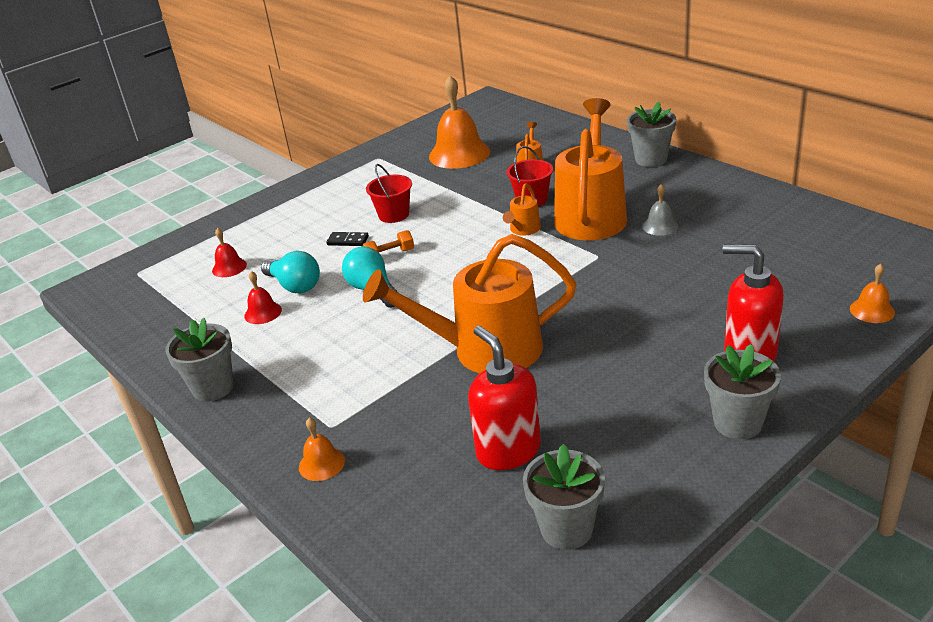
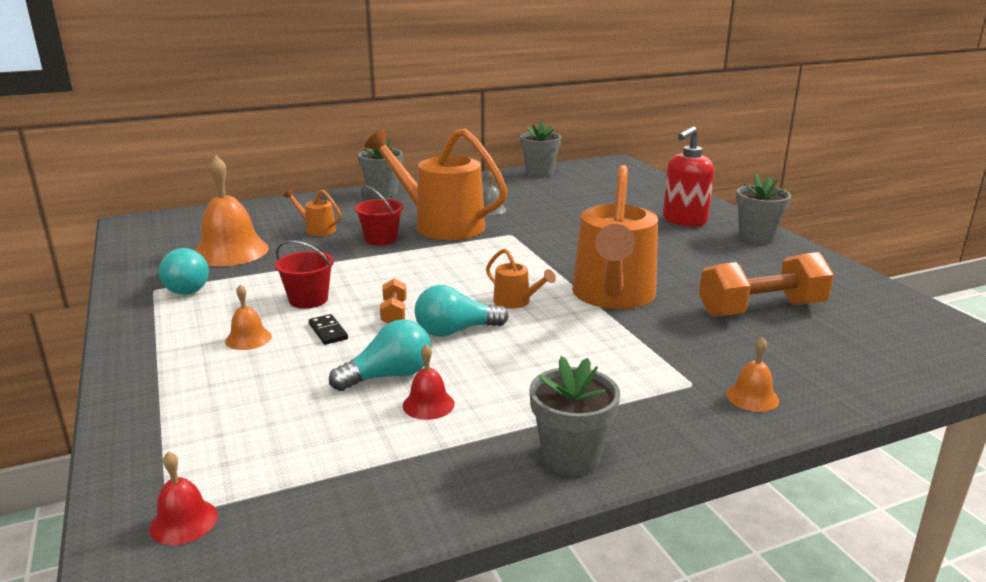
camera: 75 degrees left, 10 degrees down
red bell [212,228,247,277] -> red bell moved to [149,451,218,545]
black domino [327,232,369,246] -> black domino turned 60 degrees counterclockwise [309,314,348,345]
red soap dispenser [468,325,541,470] -> orange dumbbell [699,252,834,317]
orange watering can [503,184,541,236] -> orange watering can moved to [486,249,556,309]
grey flower pot [523,444,605,550] -> grey flower pot moved to [520,121,561,177]
orange bell [850,264,895,323] -> orange bell moved to [225,284,272,350]
none -> turquoise light bulb [159,248,209,295]

